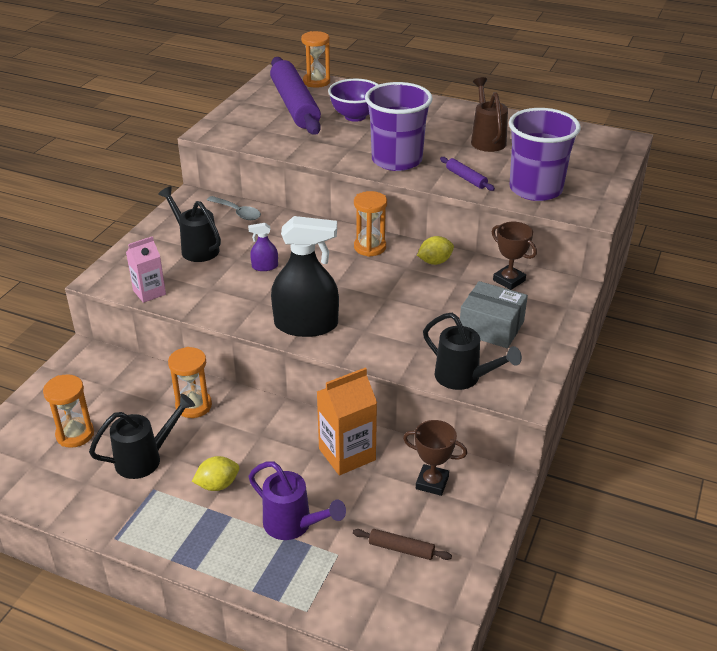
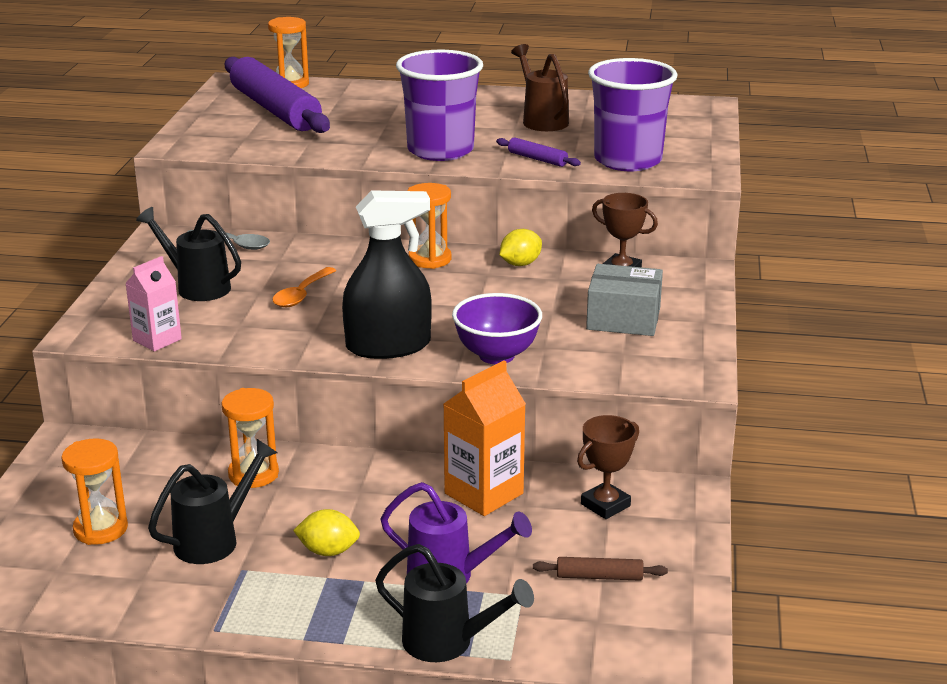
camera: 15 degrees left, 10 degrees down
yellow lemon [192,456,239,491] -> yellow lemon turned 45 degrees clockwise [293,509,360,556]
purple spray bottle [248,223,278,271] -> orange spoon [272,267,337,307]
purple bowl [328,79,379,122] -> purple bowl moved to [452,293,542,364]
brown trophy [403,420,467,496] -> brown trophy turned 45 degrees counterclockwise [577,415,639,519]
black watering can [423,313,522,390] -> black watering can moved to [375,544,534,662]

